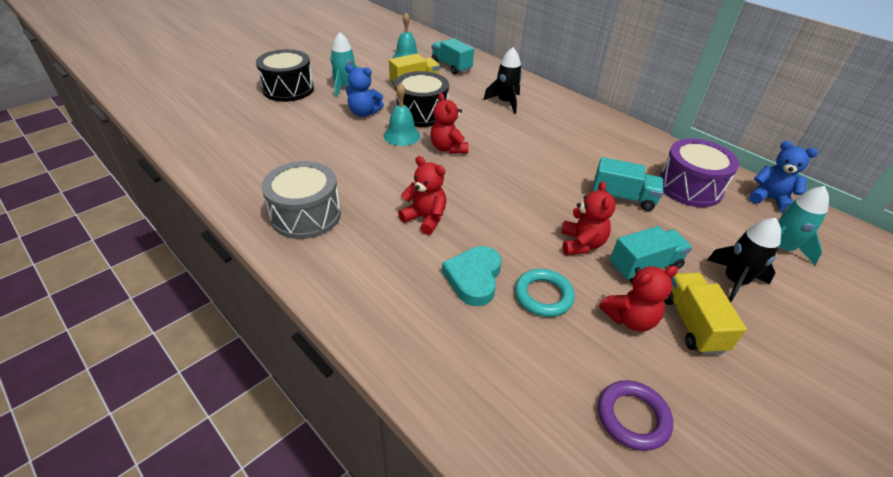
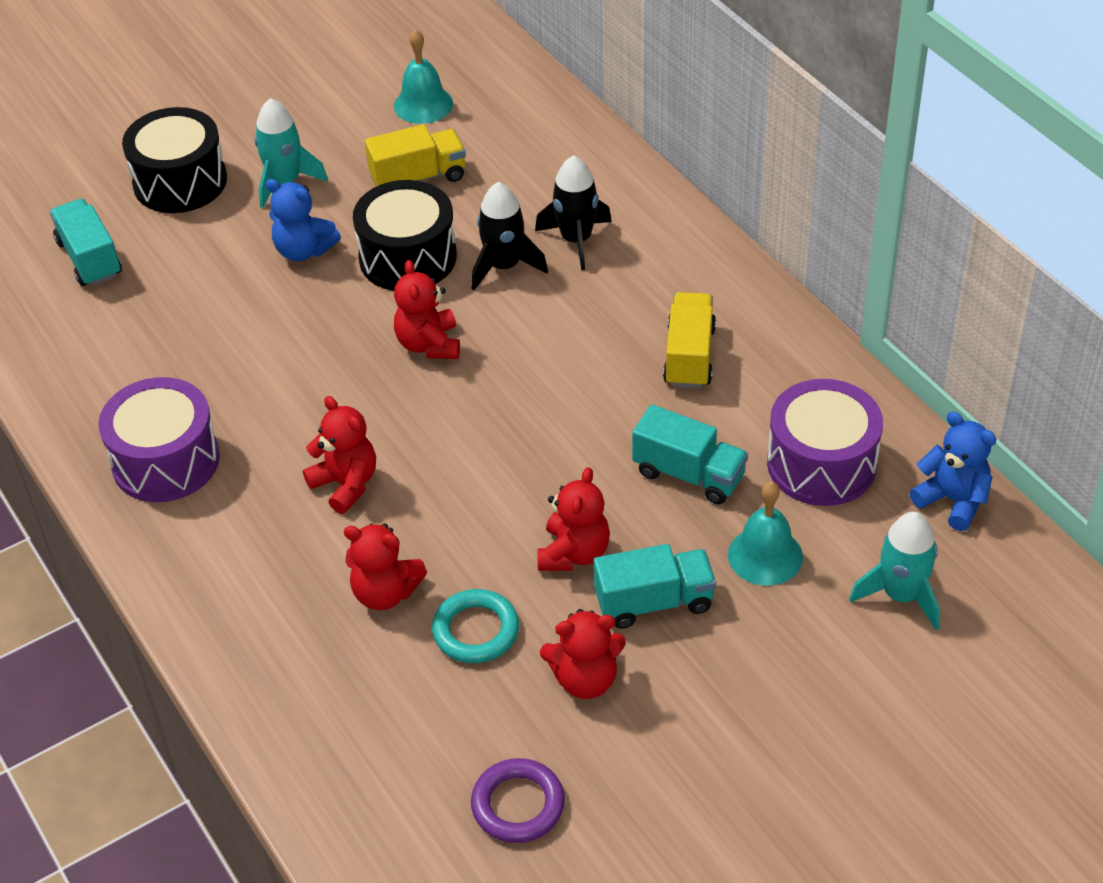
camera: 15 degrees right, 5 degrees up
grey drum [261,161,341,239] -> purple drum [98,377,220,502]
turquoise bell [384,82,420,146] -> turquoise bell moved to [728,481,803,586]
turquoise truck [432,38,474,74] -> turquoise truck moved to [50,199,122,286]
turquoise heart [442,246,501,306] -> red teddy bear [344,524,427,610]
yellow truck [664,273,747,355] -> yellow truck moved to [663,292,716,388]
black rocket [707,218,781,303] -> black rocket moved to [472,182,548,290]

